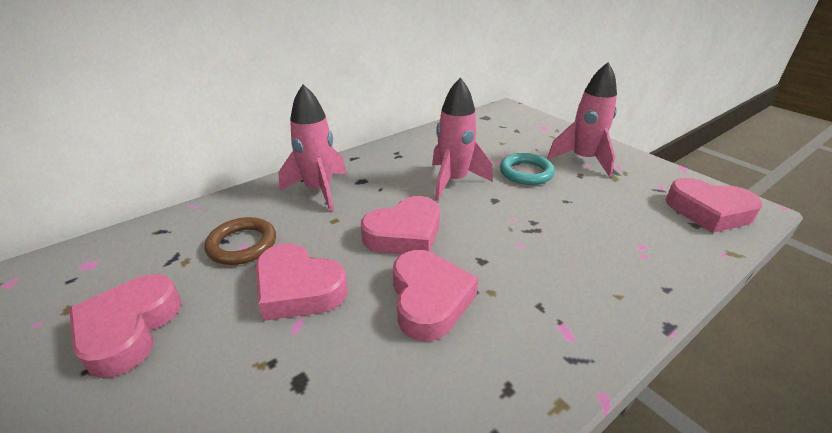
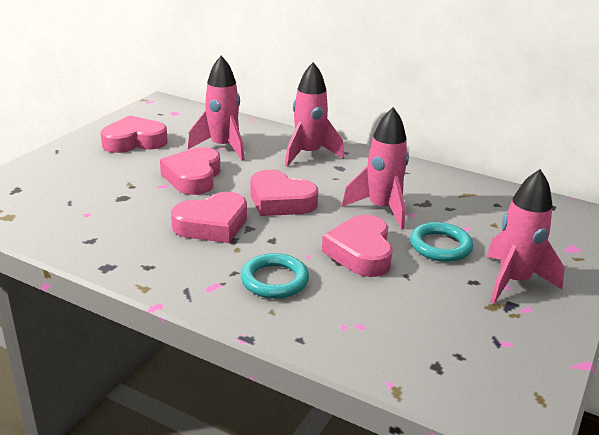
camera: 65 degrees right, 5 degrees down
brown ring [204,217,276,265] -> pink rocket [188,56,245,161]
pink heart [666,178,762,233] -> pink heart moved to [322,215,393,277]
none -> turquoise ring [241,253,309,299]

